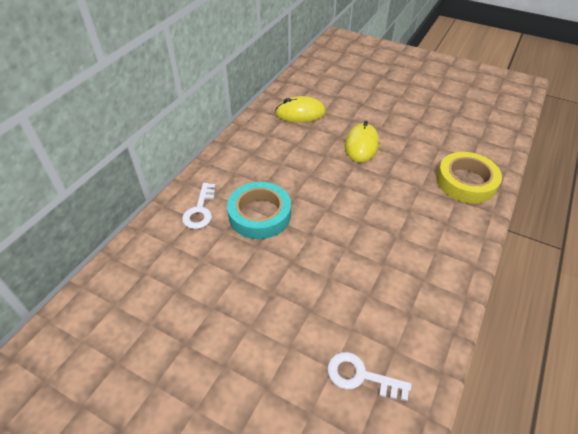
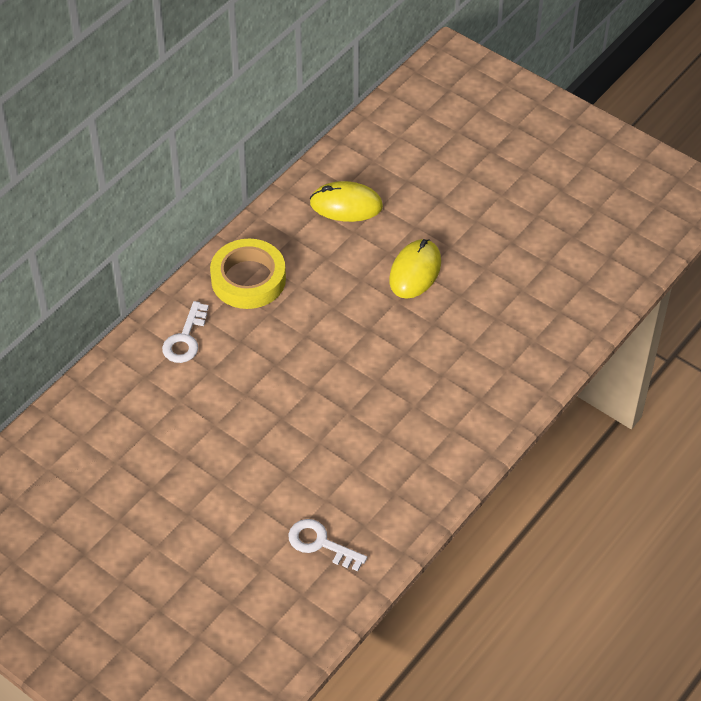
camera: 10 degrees right, 5 degrees up
turquoise tape [227,182,291,239] -> none
yellow tape [437,152,502,204] -> yellow tape moved to [210,239,286,309]

